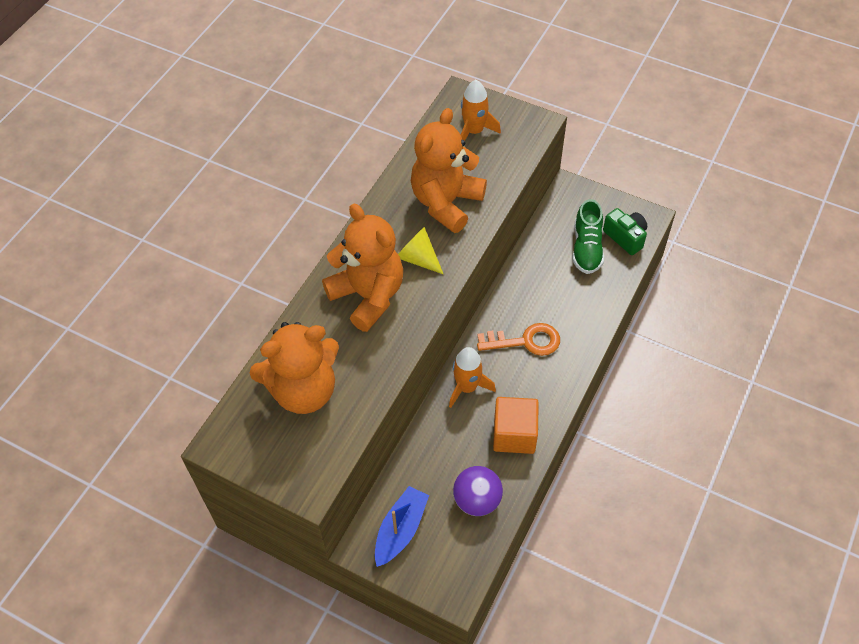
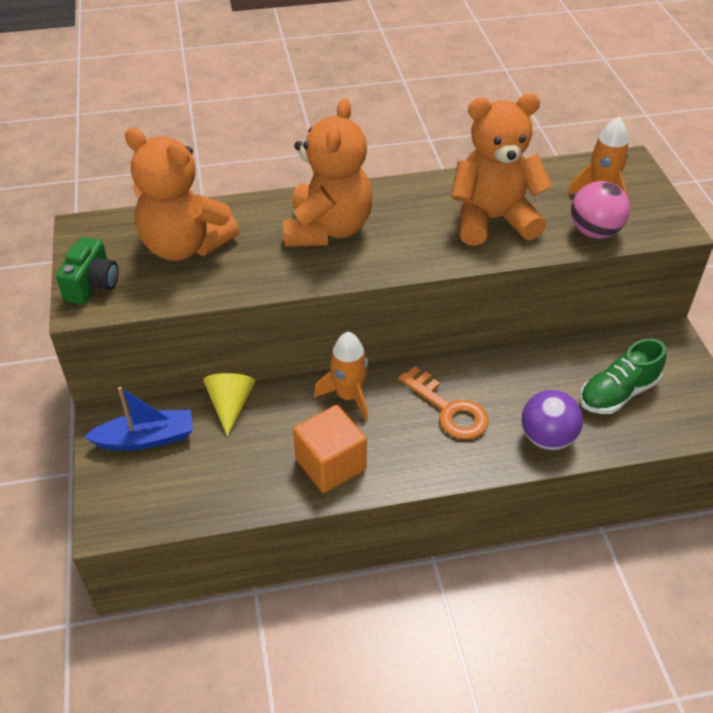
camera: 50 degrees right, 10 degrees down
yellow cone [398,227,444,275] -> yellow cone moved to [203,373,256,437]
purple ball [453,466,503,516] -> purple ball moved to [521,390,583,450]
green camera [603,208,647,255] -> green camera moved to [56,237,119,305]
none -> pink ball [571,181,630,239]

